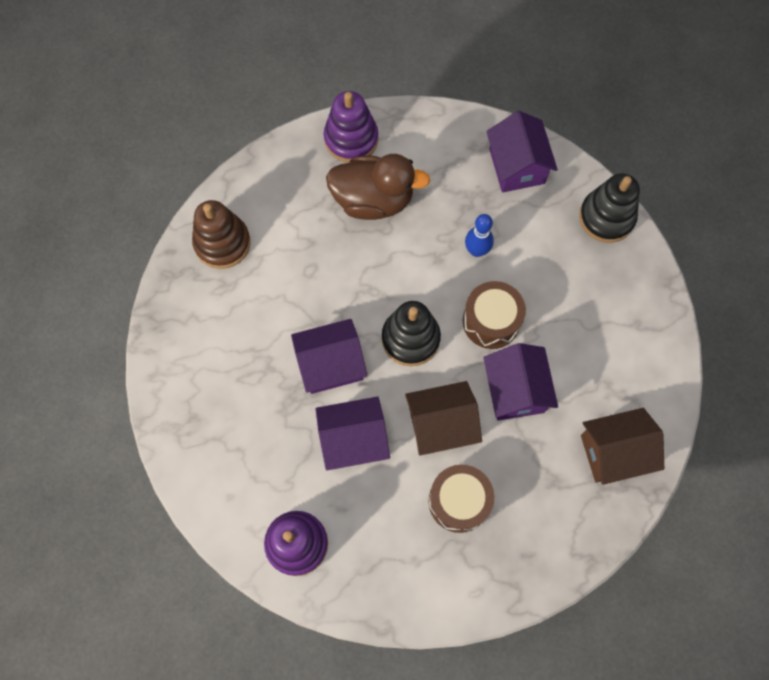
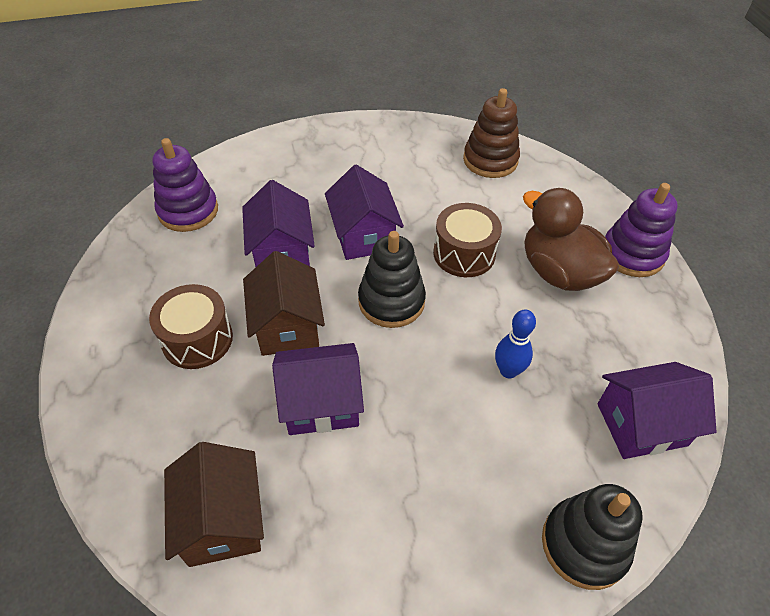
camera: 90 degrees right, 20 degrees down
brown duck [326,154,430,220] -> brown duck turned 135 degrees clockwise [523,188,619,291]
brown drum [463,281,526,349] -> brown drum moved to [433,203,502,277]

